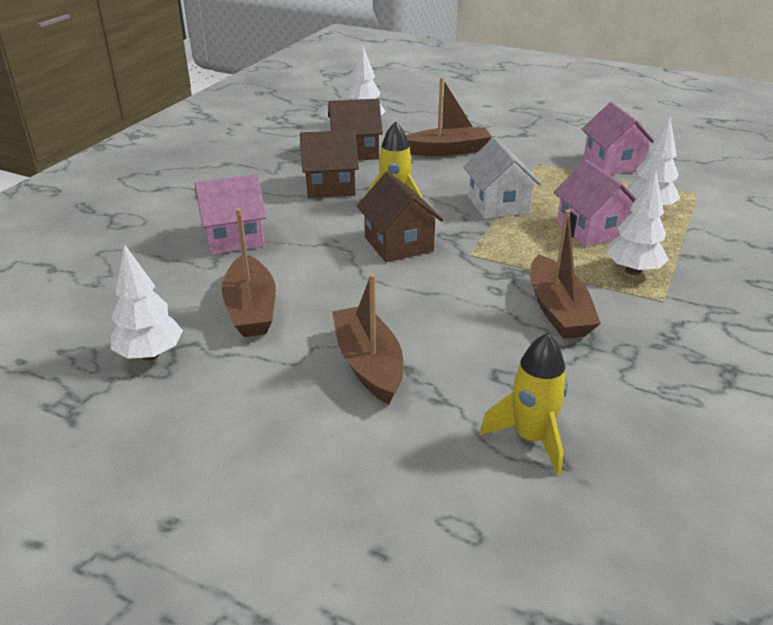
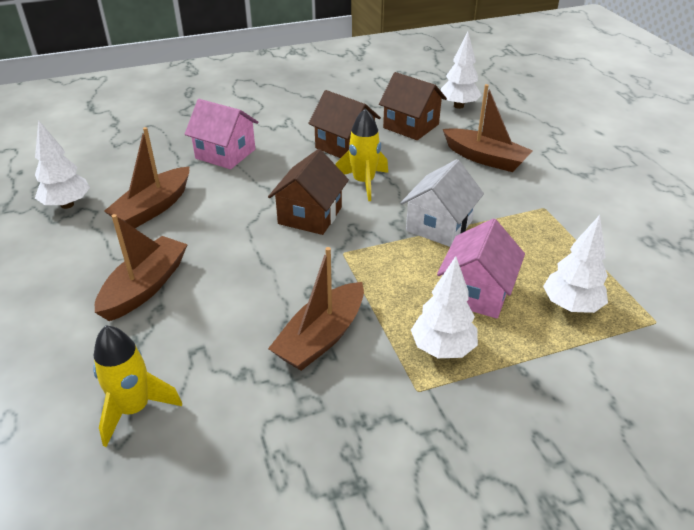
camera: 45 degrees right, 5 degrees up
pink house [582,102,654,175] -> none

